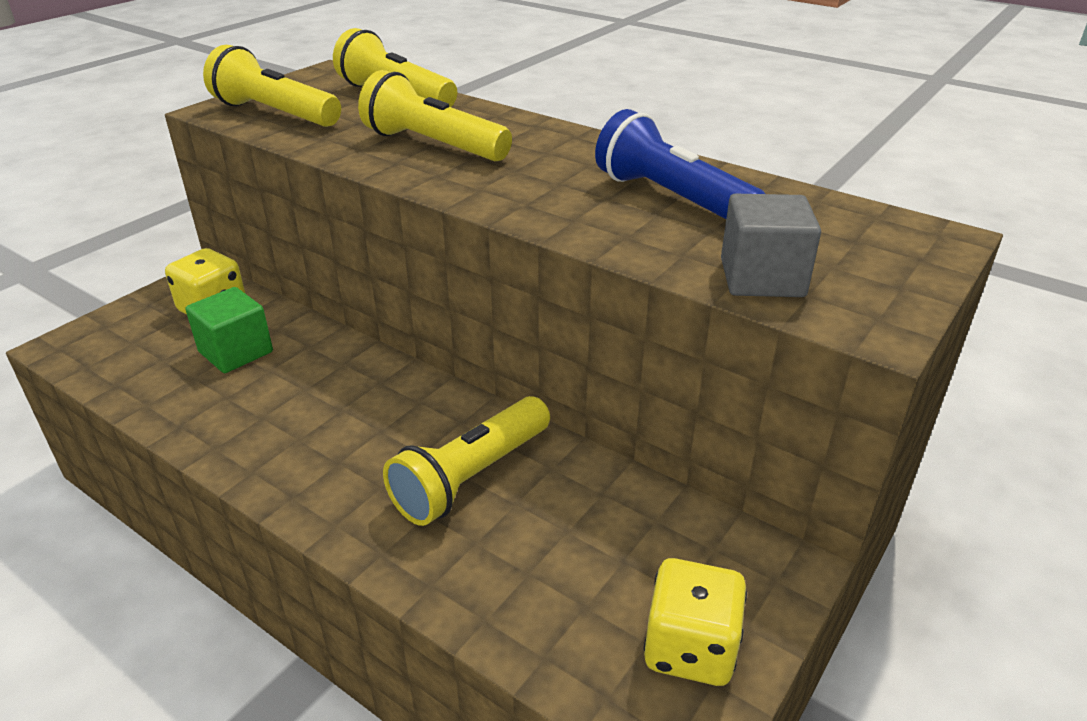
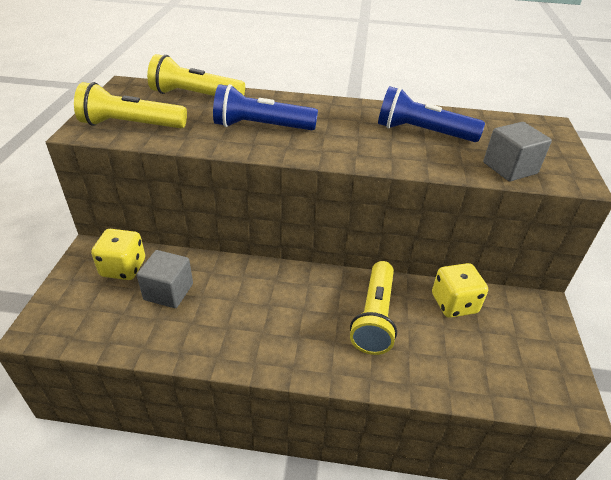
camera: 30 degrees left, 5 degrees up
green cube [185,287,273,373] -> grey cube [137,250,193,308]
yellow flashlight [358,70,512,161] -> blue flashlight [213,84,318,130]
yellow dice [644,558,747,686] -> yellow dice moved to [432,263,488,318]

